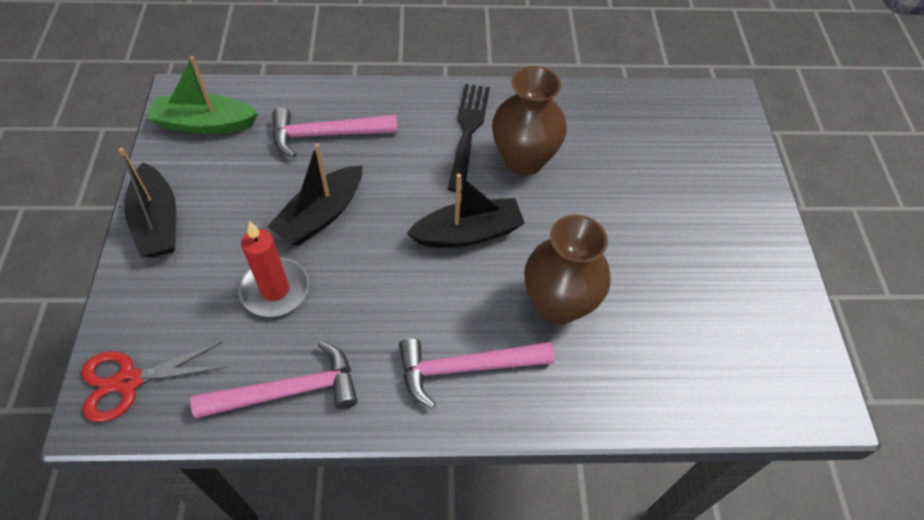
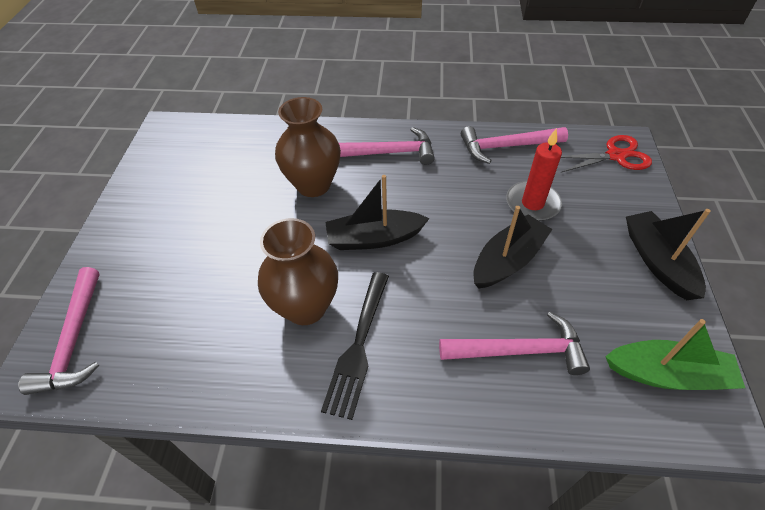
camera: 170 degrees left, 5 degrees down
none -> pink hammer [18,267,100,395]

